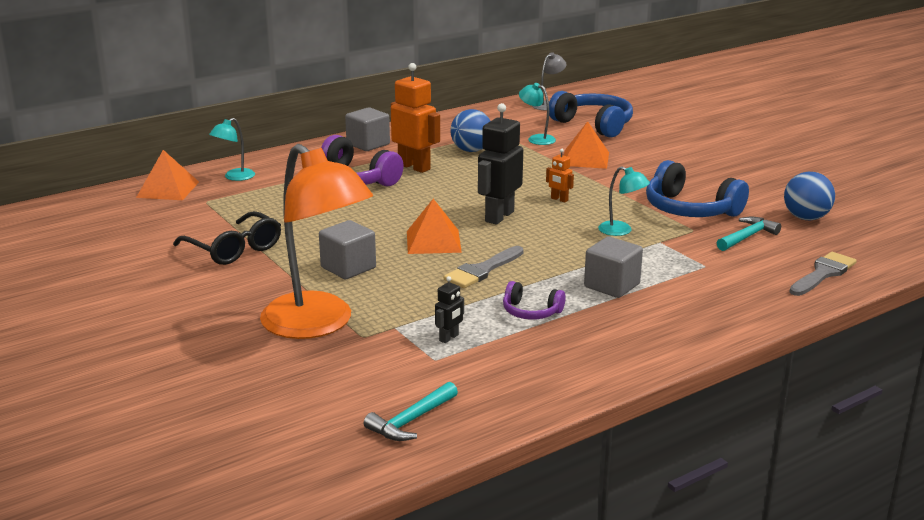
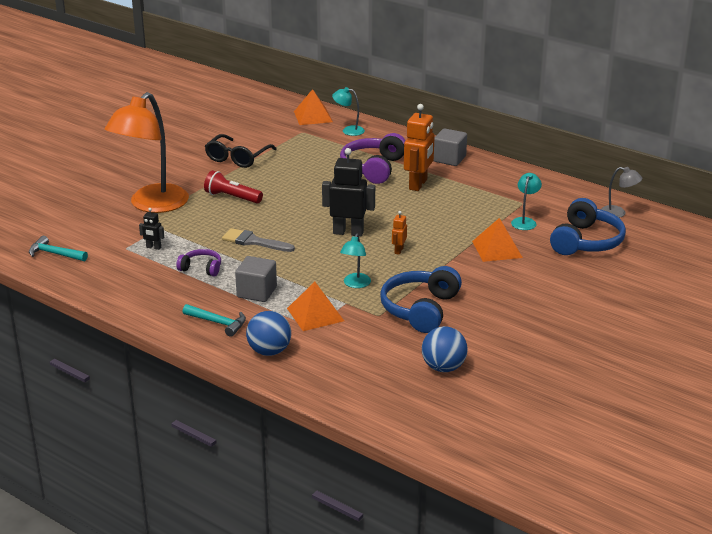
camera: 70 degrees right, 5 degrees up
grey cube [319,220,376,279] -> red flashlight [204,170,263,203]
orange pyramid [407,199,462,254] -> orange pyramid moved to [287,282,344,331]
blue ball [450,109,490,152] -> blue ball moved to [246,311,291,356]
purple headphones [503,281,566,319] -> purple headphones turned 105 degrees clockwise [176,249,221,277]
turquoise hammer [717,217,781,251] -> turquoise hammer moved to [183,304,246,337]
grey brush [789,252,857,296] -> none

